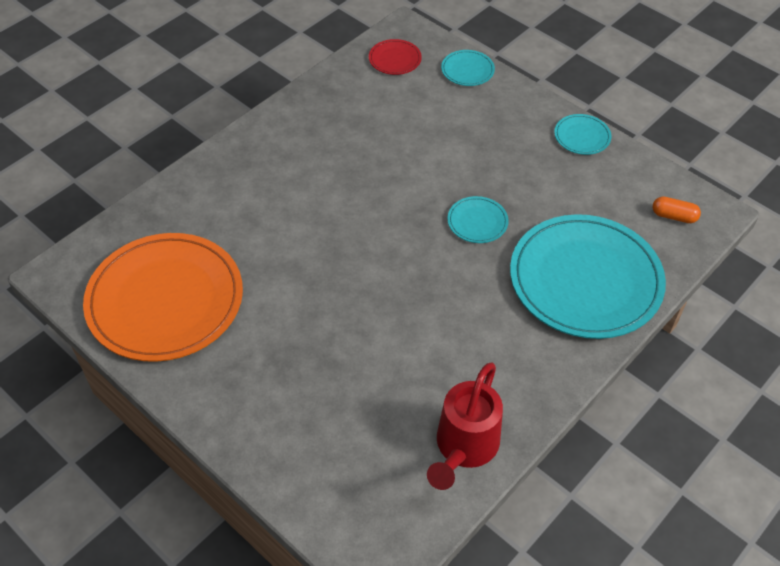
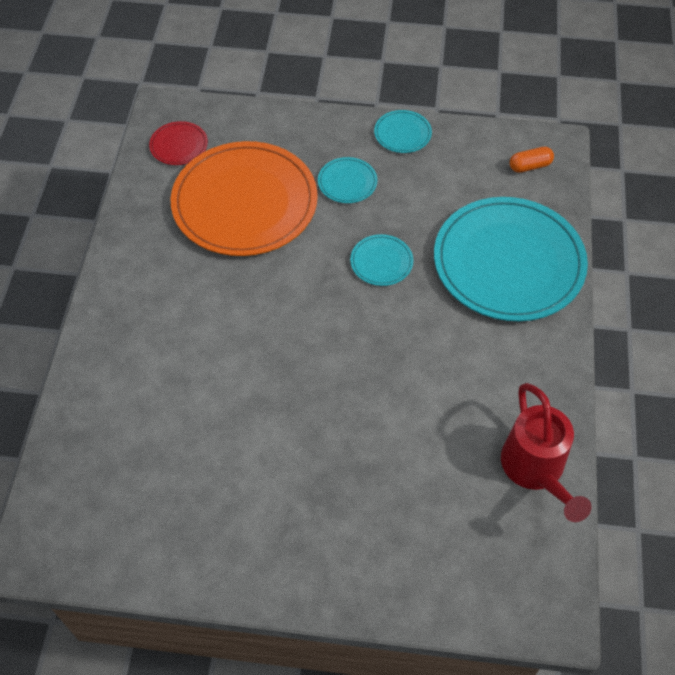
camera: 35 degrees left, 5 degrees up
orange plate [83,233,243,362] -> orange plate moved to [171,141,318,256]
turquoise plate [441,50,495,86] -> turquoise plate moved to [318,157,378,203]

